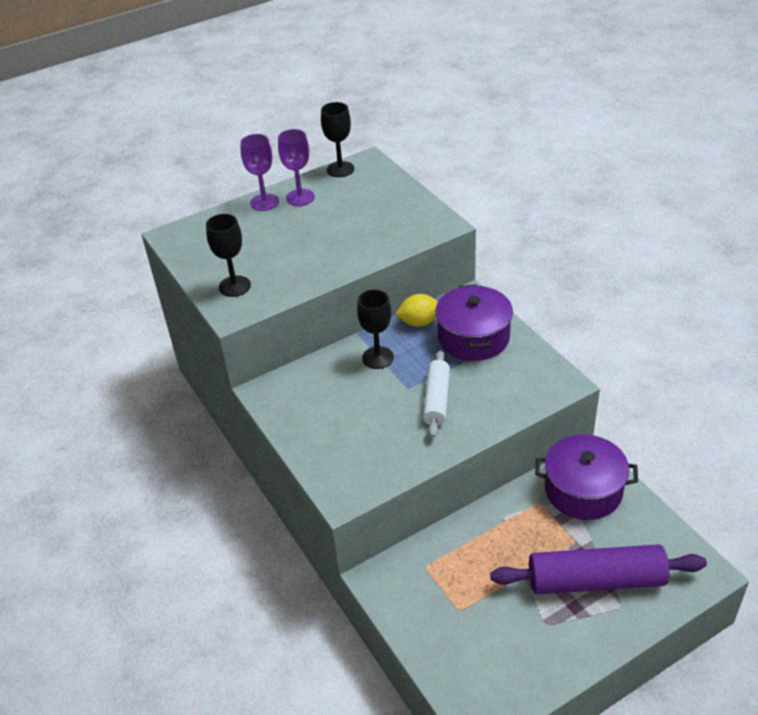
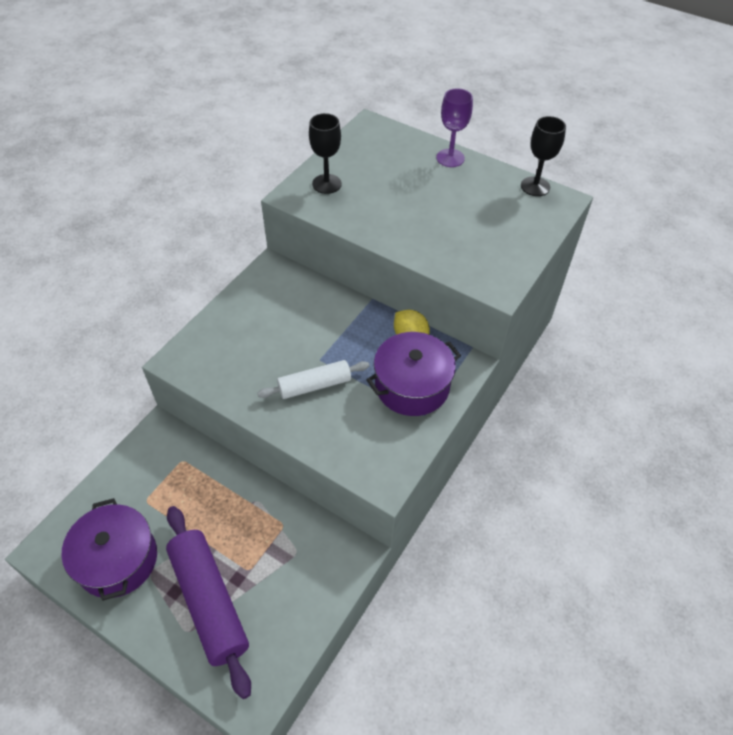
camera: 60 degrees right, 10 degrees up
purple goblet [278,129,315,206] -> none
black goblet [357,289,394,369] -> none
purple pot [535,434,638,520] -> purple pot moved to [61,498,157,601]

